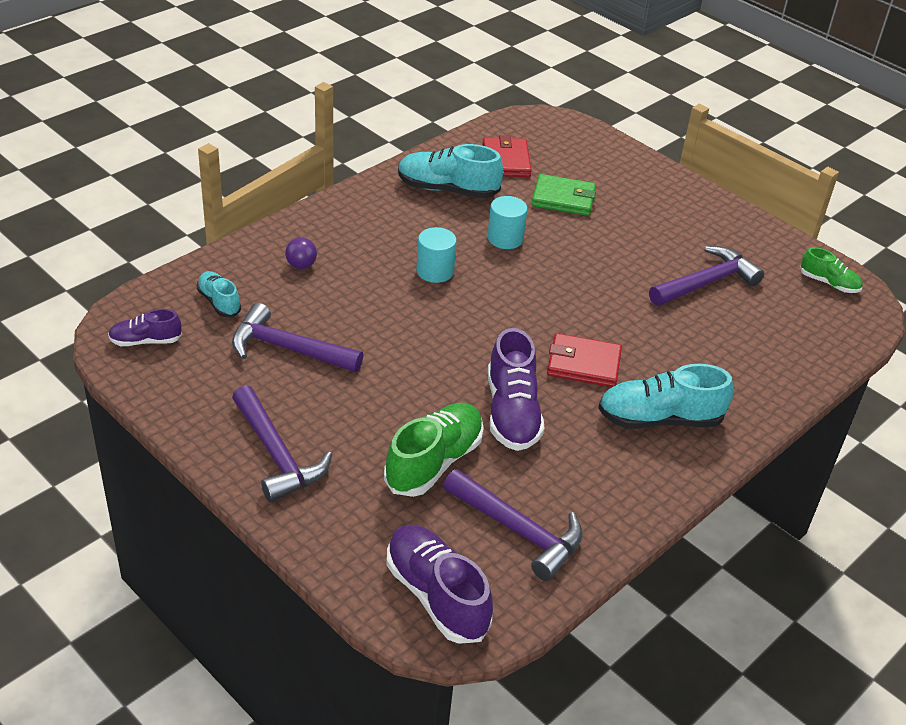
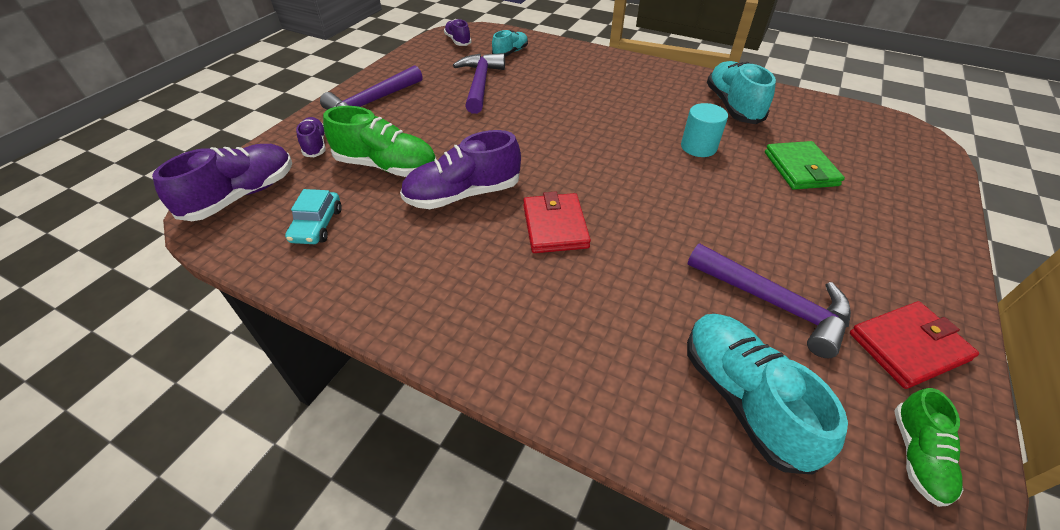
camera: 75 degrees right, 5 degrees up
purple ball [285,237,317,269] -> none
turquoise cylinder [416,227,457,283] -> none
purple hammer [443,469,583,581] -> turquoise car [285,189,342,244]
red wallet [482,135,532,177] -> red wallet moved to [850,301,979,389]
turquoise shoe [598,364,733,429] -> turquoise shoe moved to [687,314,848,474]
none -> purple shoe [296,117,326,157]

